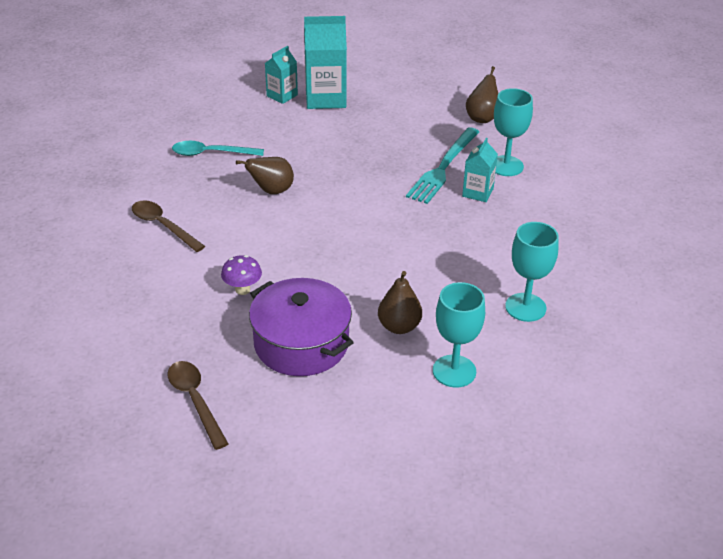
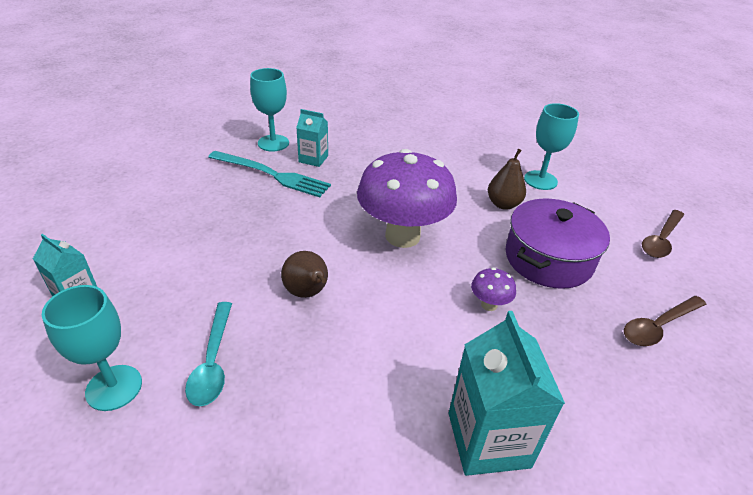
camera: 95 degrees left, 0 degrees up
brown spoon [132,200,205,252] -> brown spoon moved to [642,210,684,258]
turquoise carton [304,16,347,109] -> turquoise carton moved to [449,311,565,476]
brown pear [466,66,498,123] -> none
turquoise goblet [505,222,559,322] -> turquoise goblet moved to [42,285,142,411]
none -> purple mushroom [357,149,457,248]

